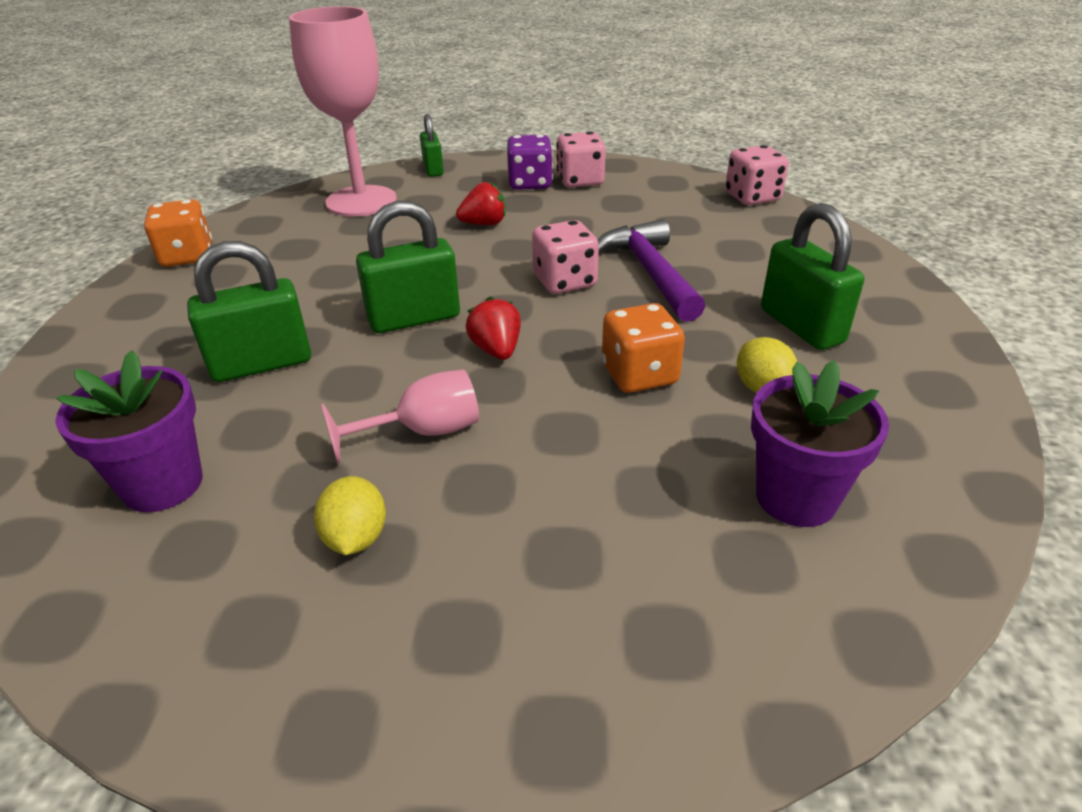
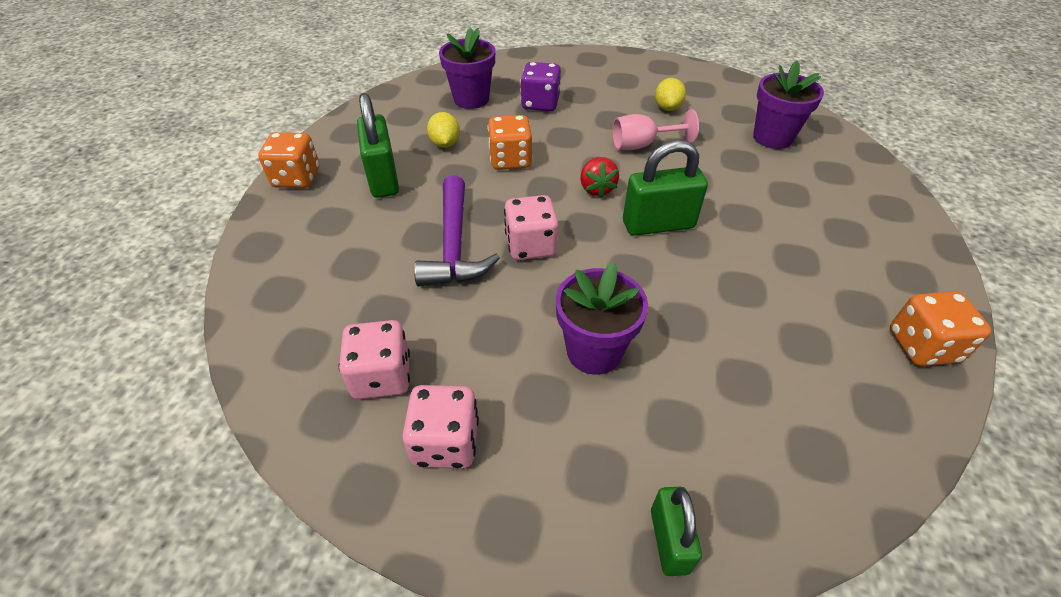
camera: 170 degrees left, 10 degrees up
green padlock [187,241,311,382] -> none
pink goblet [289,6,397,217] -> none
red strawberry [456,182,506,225] -> purple flower pot [556,262,648,375]
purple dice [507,134,553,190] -> purple dice moved to [520,62,561,111]
pink dice [725,145,789,205] -> pink dice moved to [339,320,410,399]
none -> orange dice [258,132,319,188]

